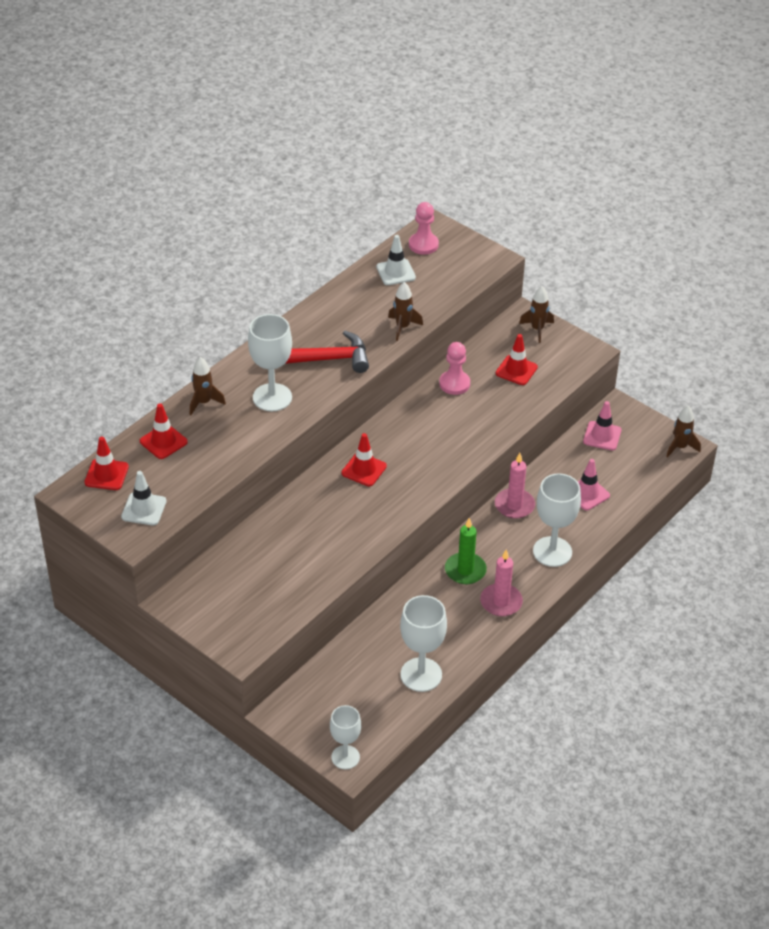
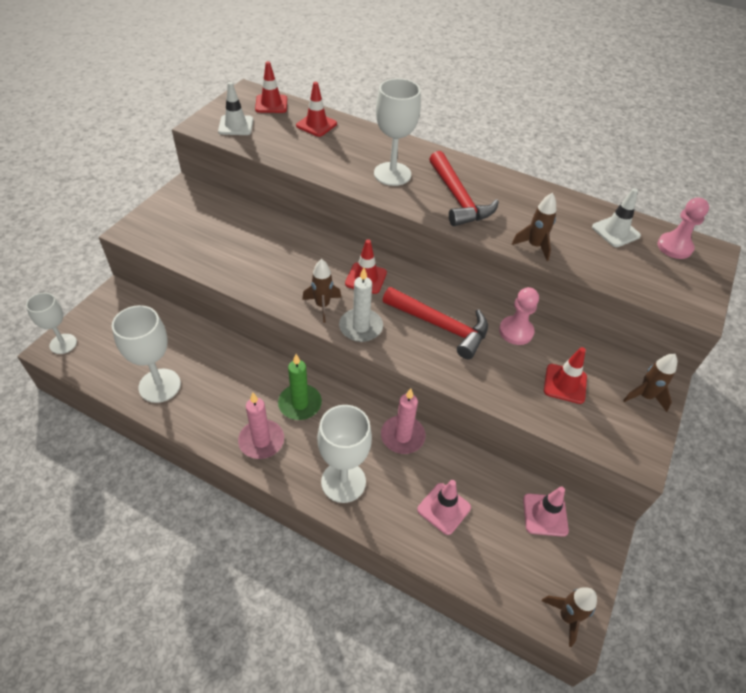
camera: 75 degrees right, 5 degrees up
brown rocket [190,357,226,415] -> brown rocket moved to [302,259,341,323]
none -> white candle [339,268,383,342]
none -> red hammer [383,287,488,359]

